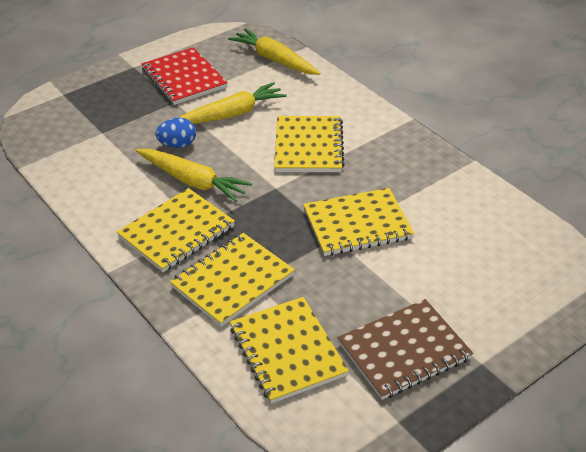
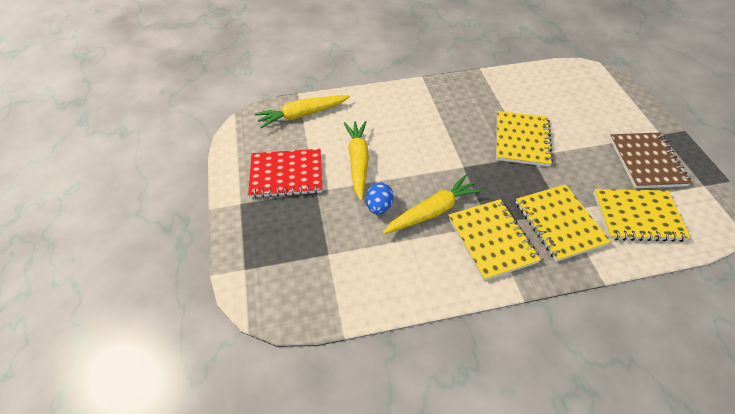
camera: 65 degrees left, 10 degrees up
yellow notebook [275,116,345,172] -> none

